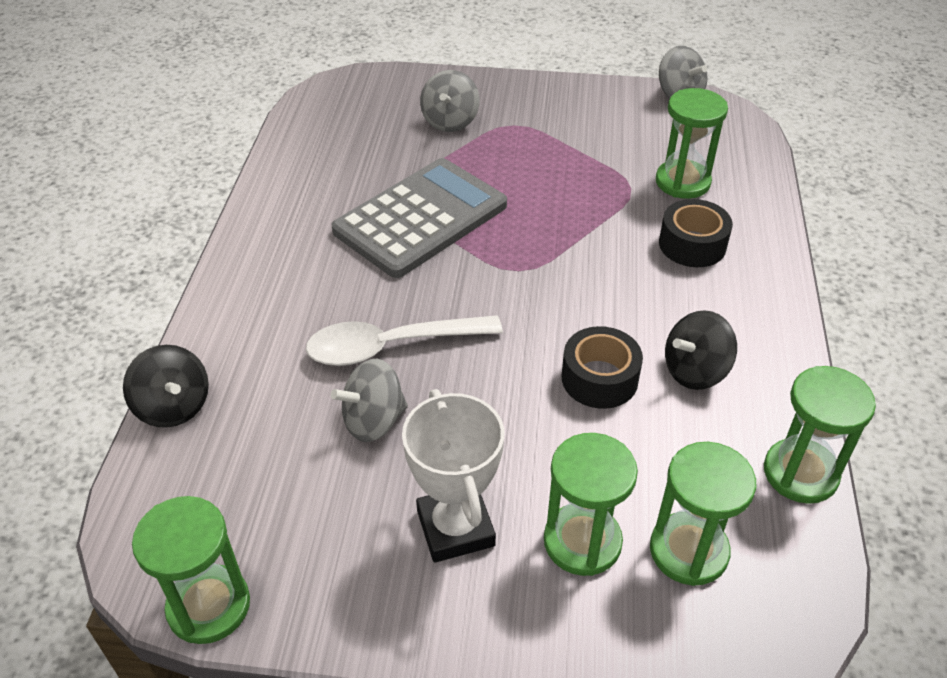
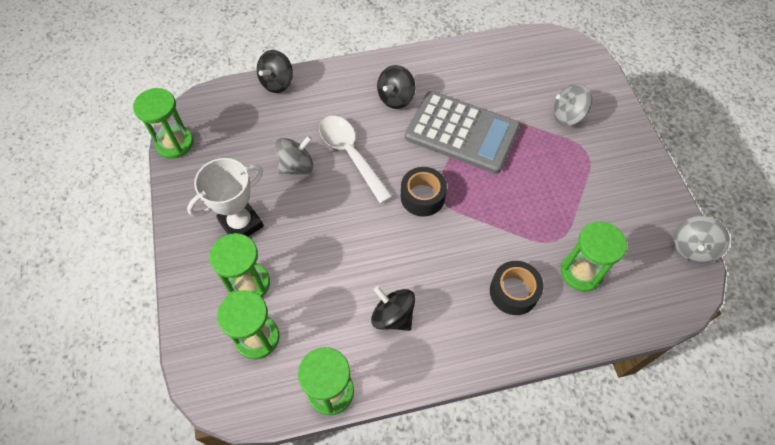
camera: 70 degrees right, 15 degrees up
grey spinning top [331,359,408,442] -> grey spinning top turned 105 degrees clockwise [275,136,314,174]
black tape [562,326,643,409] -> black tape moved to [401,167,447,217]
none -> black spinning top [377,65,416,109]

